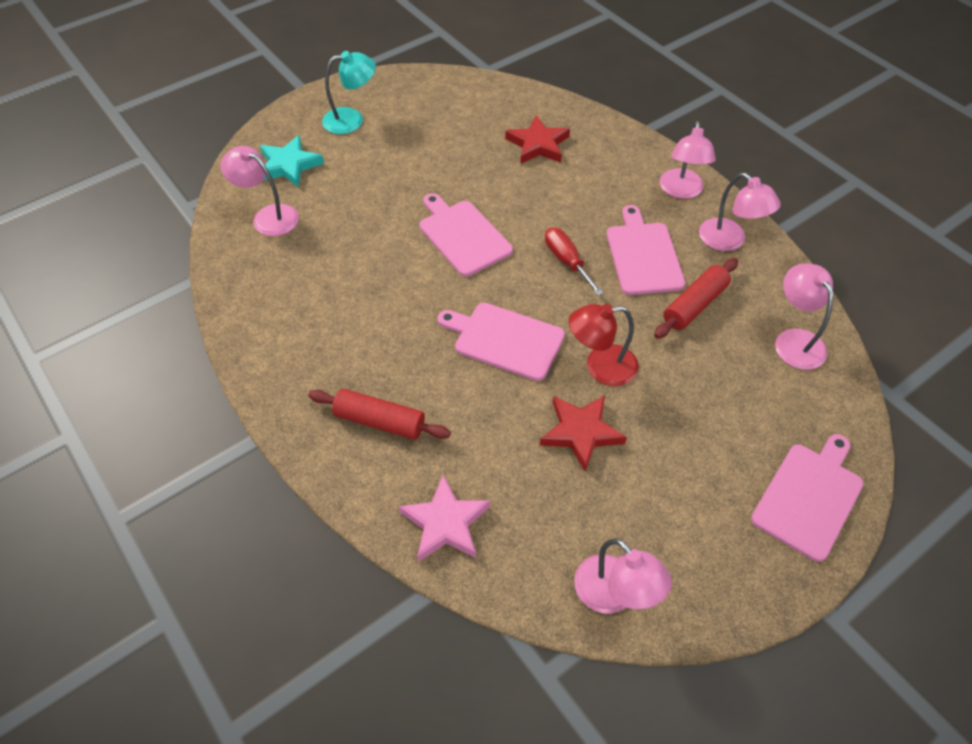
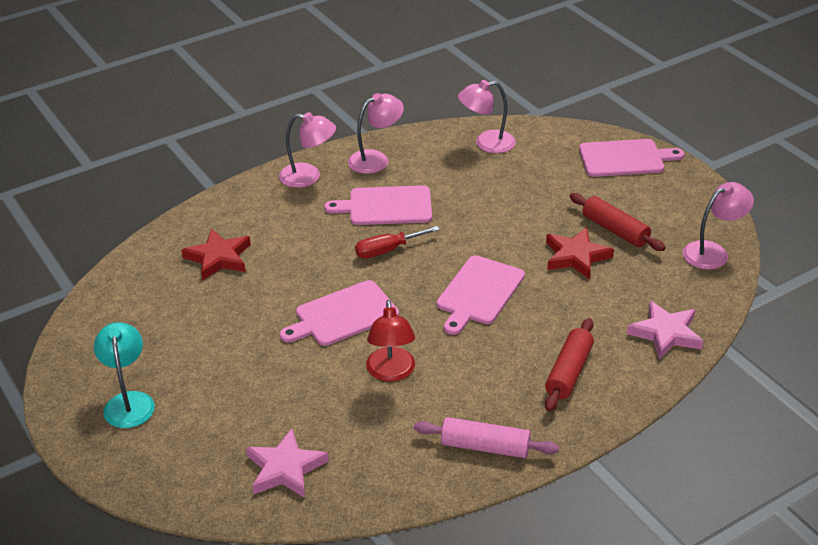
camera: 85 degrees left, 15 degrees down
pink lamp [220,146,299,236] -> pink star [246,429,329,498]
turquoise star [260,135,324,188] -> none
red lamp [569,304,639,386] -> red lamp moved to [366,300,415,382]
red rolling pin [654,258,738,339] -> red rolling pin moved to [570,193,666,251]
pink cutting board [751,434,864,562] -> pink cutting board turned 135 degrees clockwise [579,139,684,177]
none -> pink rolling pin [414,417,559,458]

